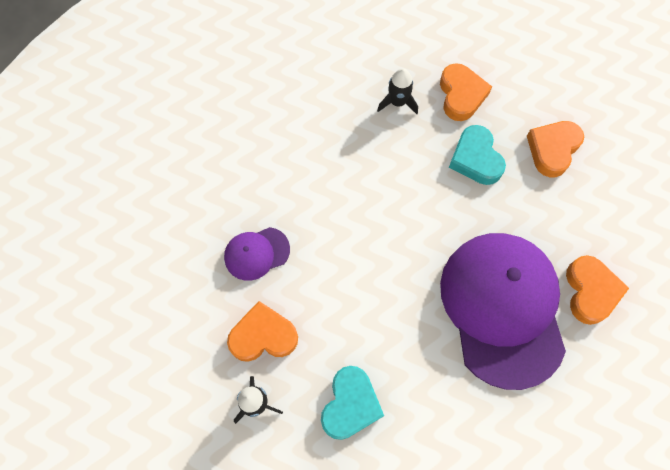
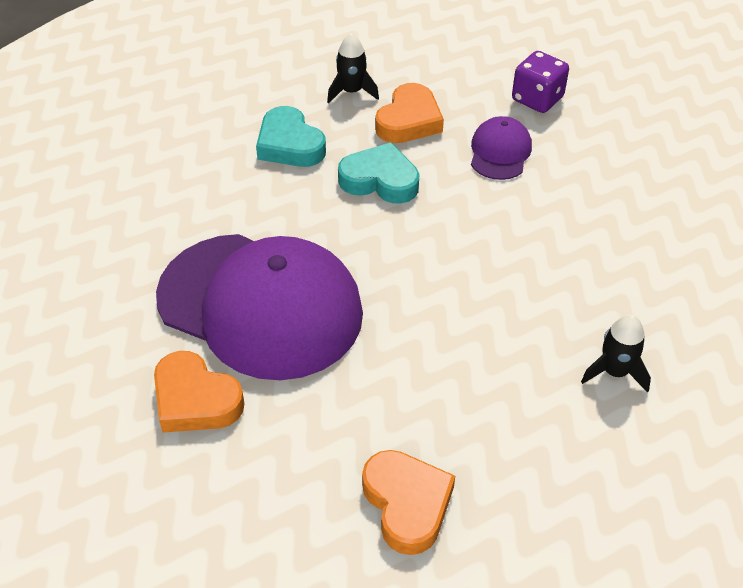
camera: 125 degrees right, 20 degrees down
orange heart [440,63,492,121] -> none
turquoise heart [449,125,506,185] -> turquoise heart moved to [338,142,419,204]
none -> purple dice [512,51,569,113]

